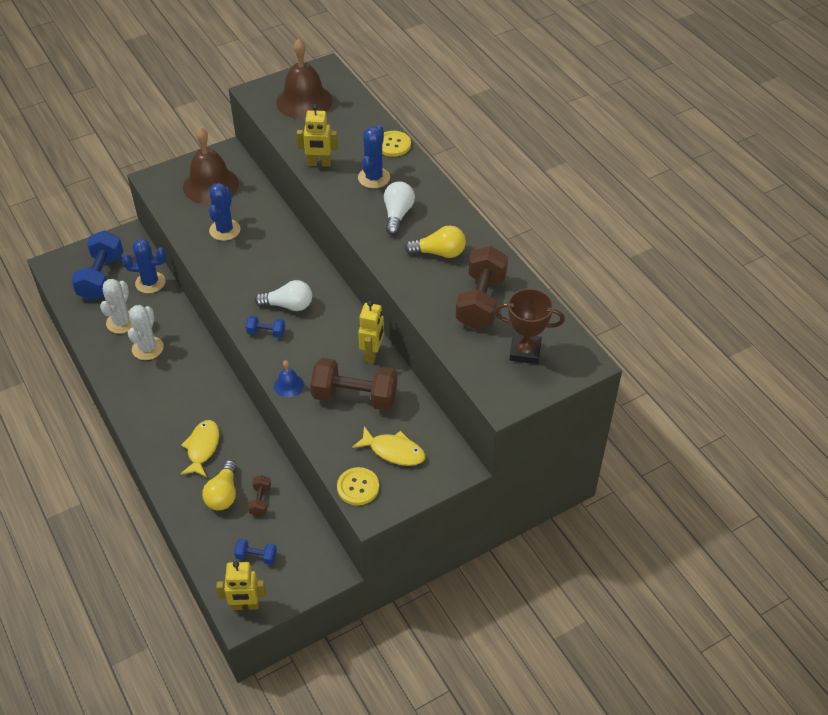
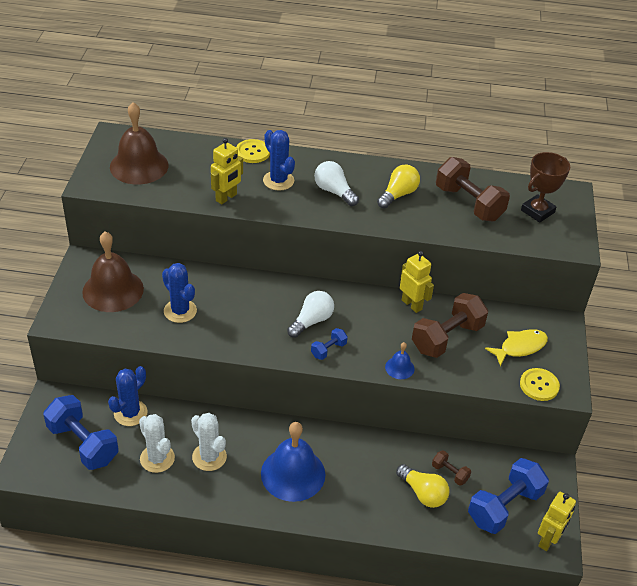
camera: 55 degrees left, 5 degrees down
yellow fish [181,420,219,477] -> none
blue dumbbell [234,538,277,565] -> blue dumbbell [468,458,549,534], size x2.12
none -> blue bell [261,422,325,502]

